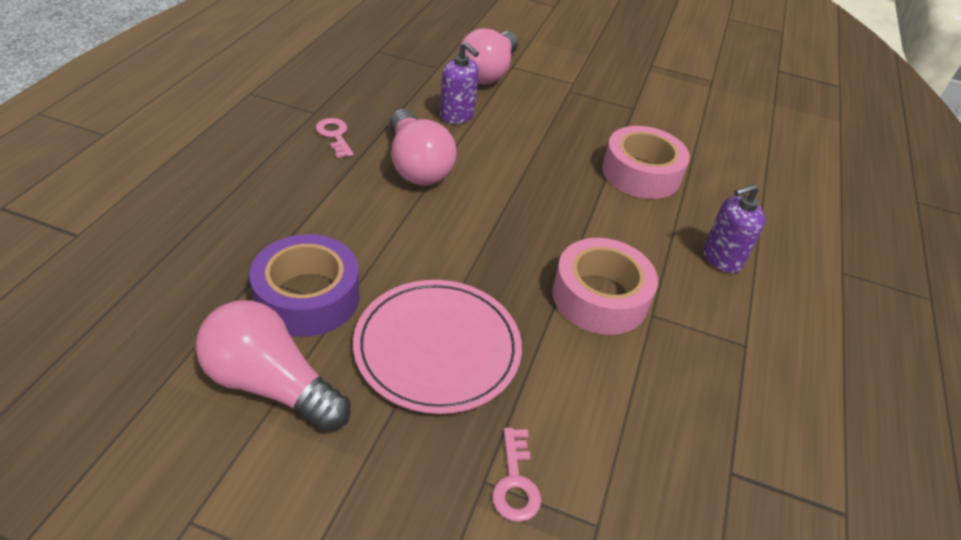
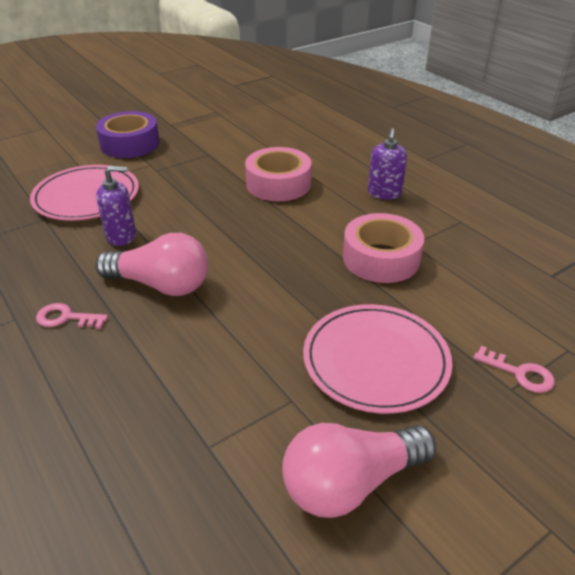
camera: 50 degrees left, 5 degrees down
purple tape [249,234,359,337] -> purple tape moved to [96,111,160,158]
pink light bulb [457,28,518,85] -> pink plate [30,165,139,221]

